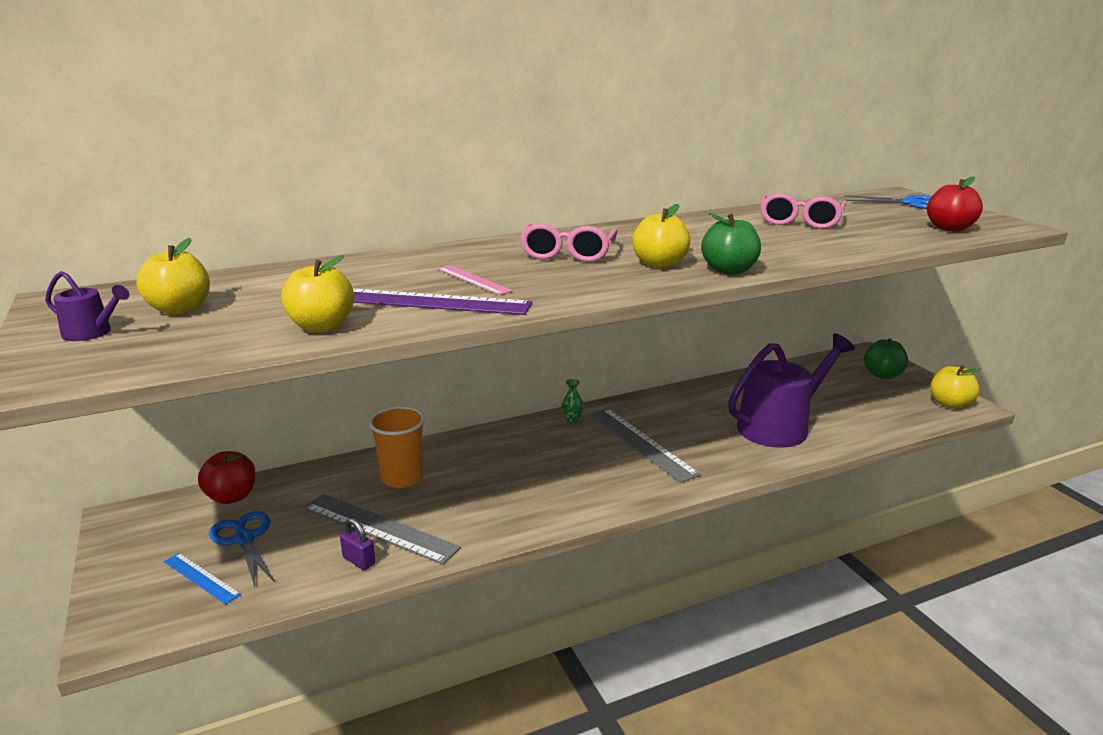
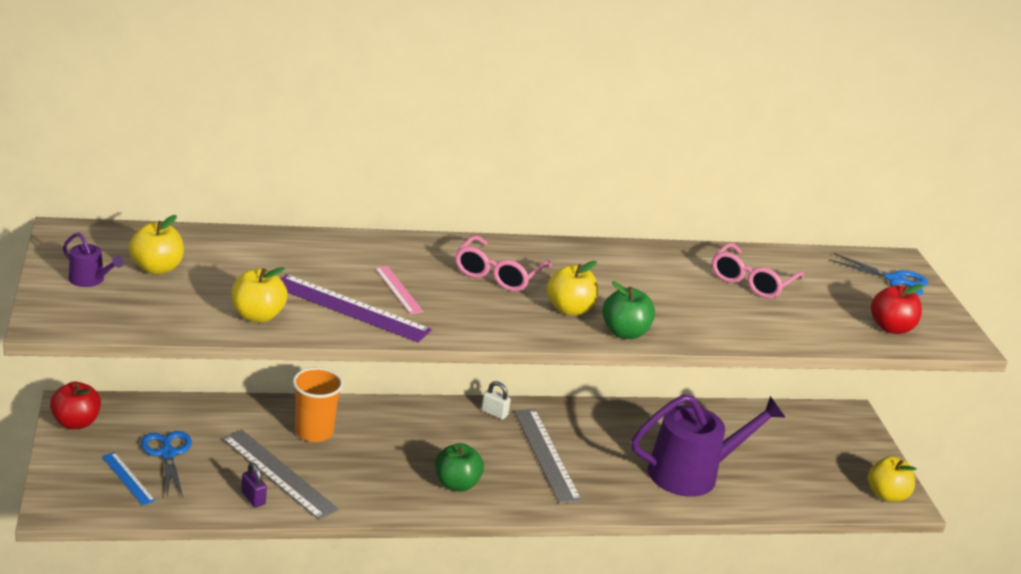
camera: 10 degrees right, 5 degrees up
red apple [198,451,256,504] -> red apple moved to [50,382,101,429]
green vase [562,379,583,423] -> white padlock [481,381,511,420]
green apple [864,338,908,379] -> green apple moved to [435,443,484,491]

